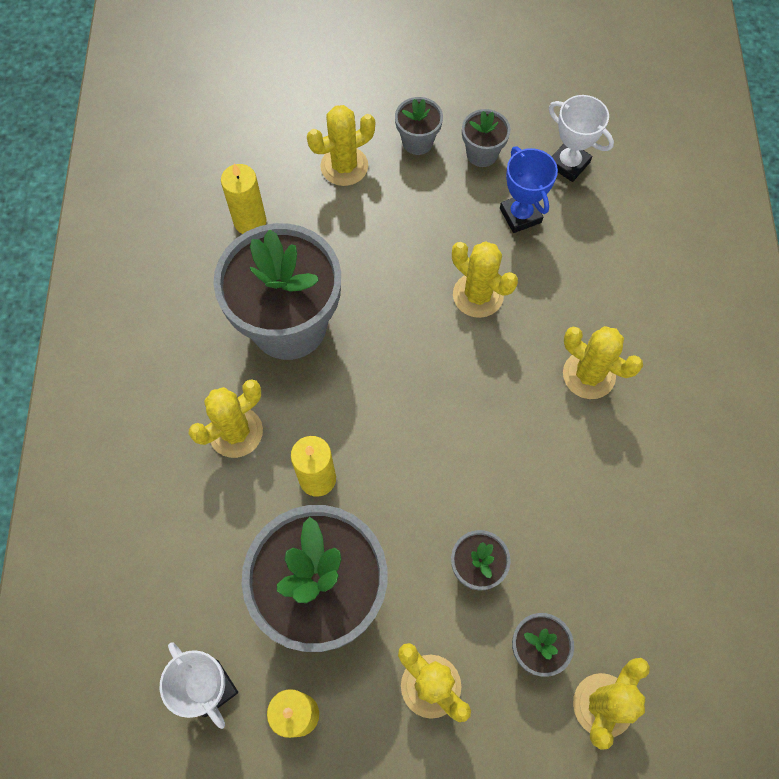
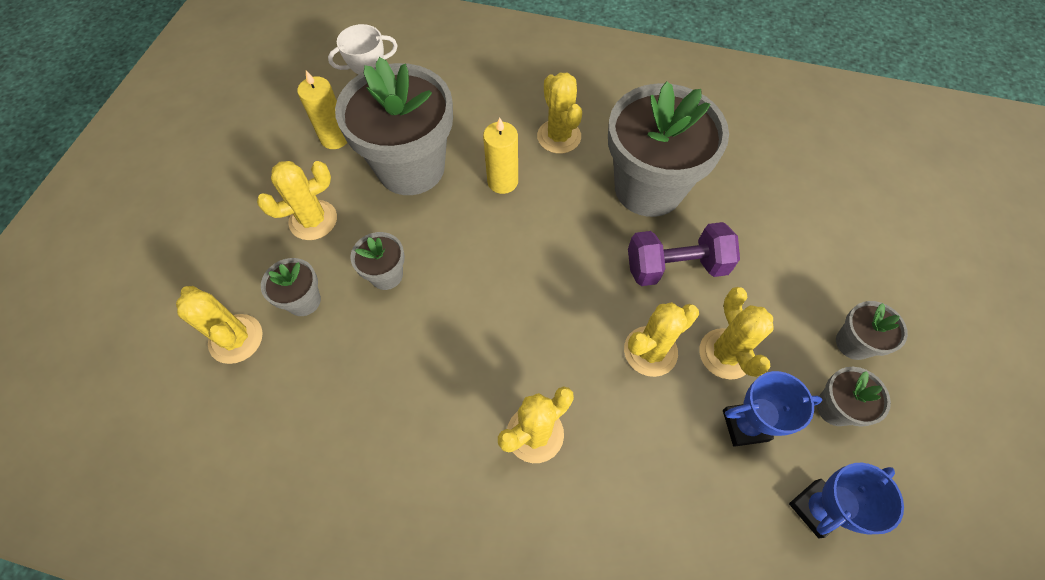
camera: 105 degrees right, 5 degrees down
yellow candle [221,163,266,234] -> none
yellow cactus [307,105,375,186] -> yellow cactus moved to [699,287,774,380]
white trophy [549,95,614,182] -> blue trophy [789,463,904,538]
none -> purple dumbbell [628,222,740,286]

